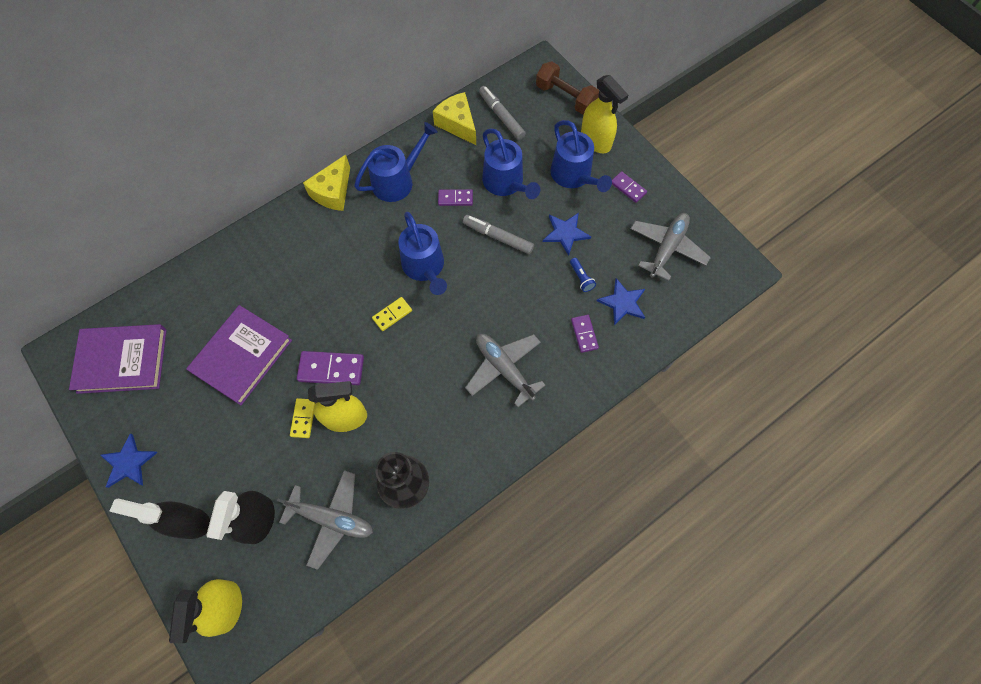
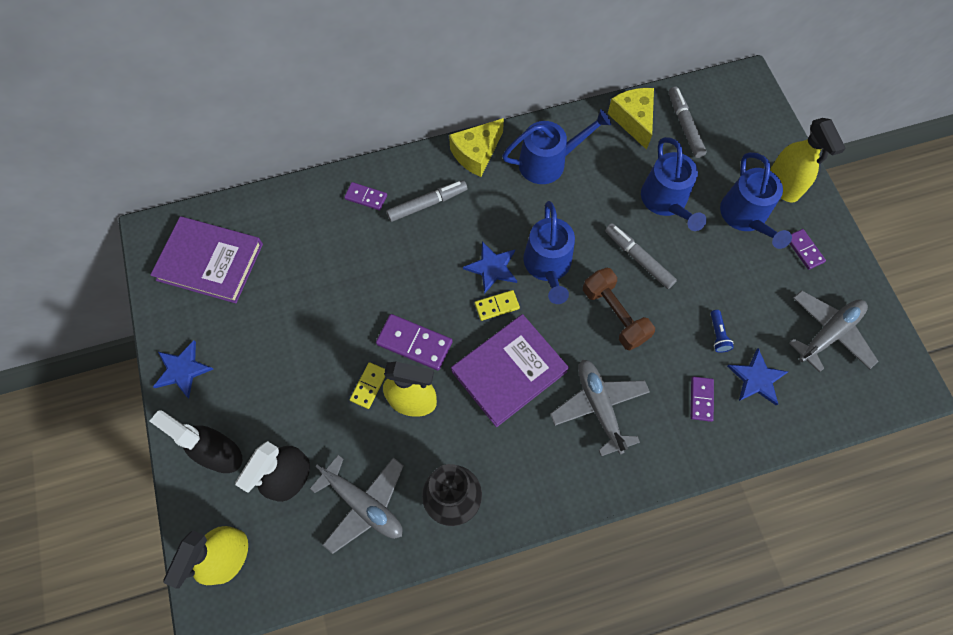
camera: 20 degrees right, 0 degrees up
purple book [186,305,292,405] -> purple book moved to [451,314,569,427]
purple domino [438,189,473,206] -> purple domino moved to [344,182,387,210]
brown dumbbell [536,61,599,115] -> brown dumbbell moved to [583,268,655,350]
blue star [543,213,591,256] -> blue star moved to [463,241,517,294]
none -> grey marker [386,180,467,222]

